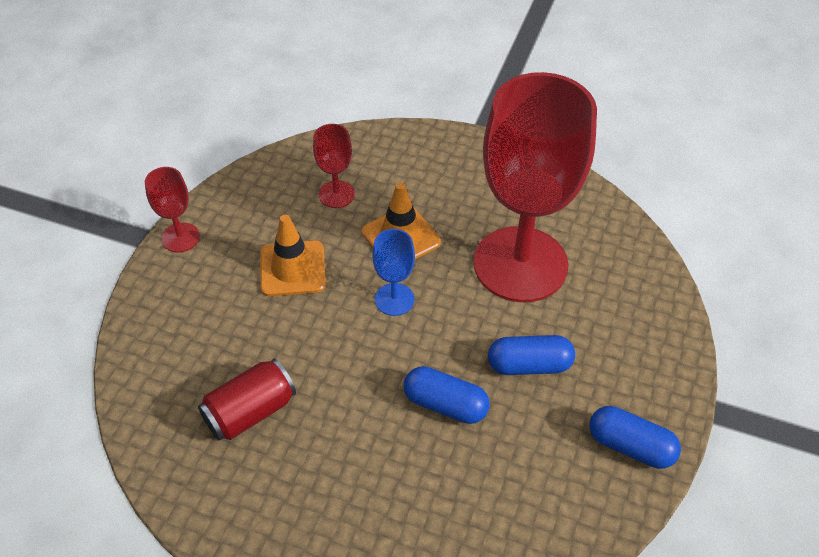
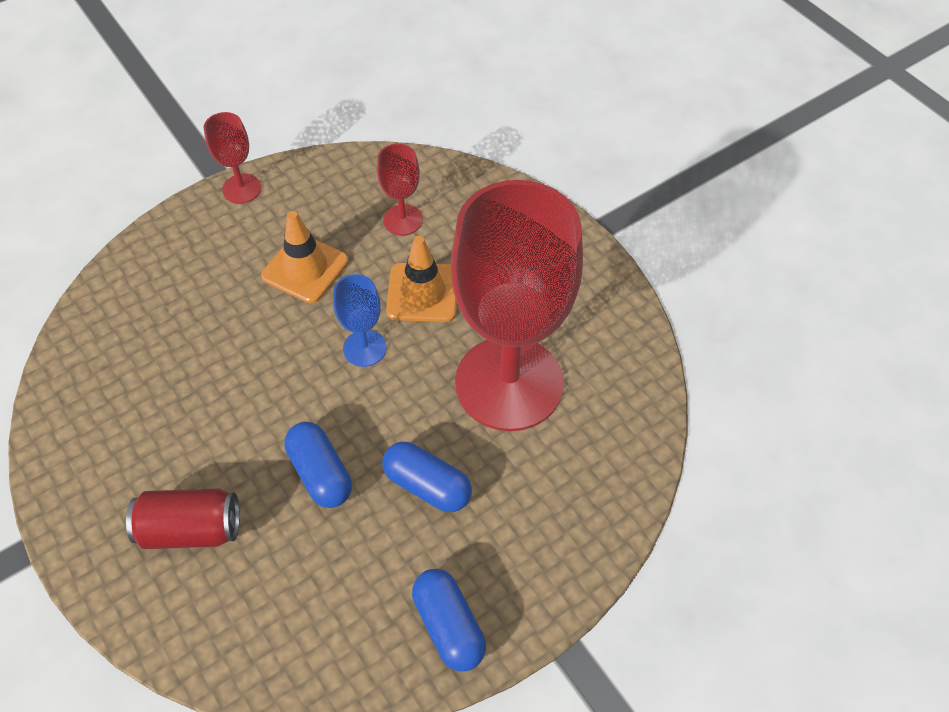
camera: 35 degrees right, 5 degrees up
red can [198,359,296,440] -> red can moved to [126,488,240,549]

